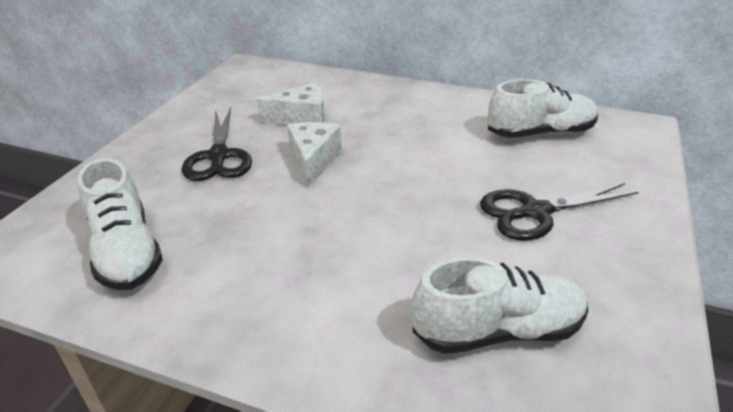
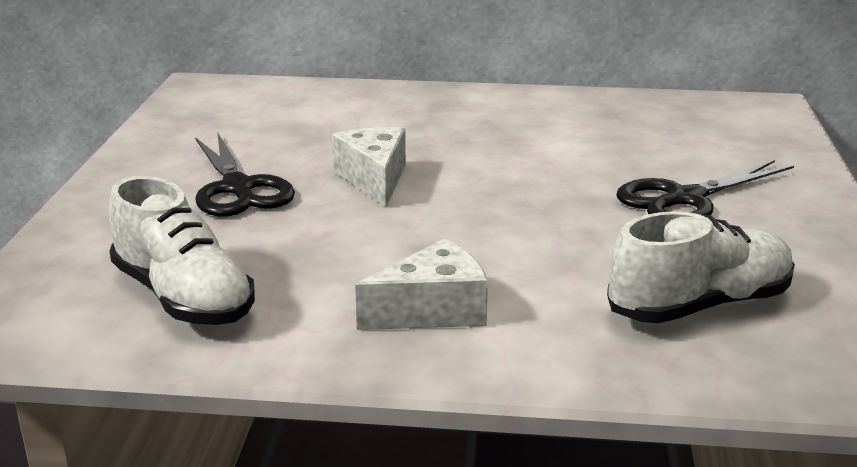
camera: 15 degrees left, 10 degrees down
white cheese [257,83,324,125] -> white cheese moved to [355,239,488,330]
white shoe [488,79,598,138] -> none

